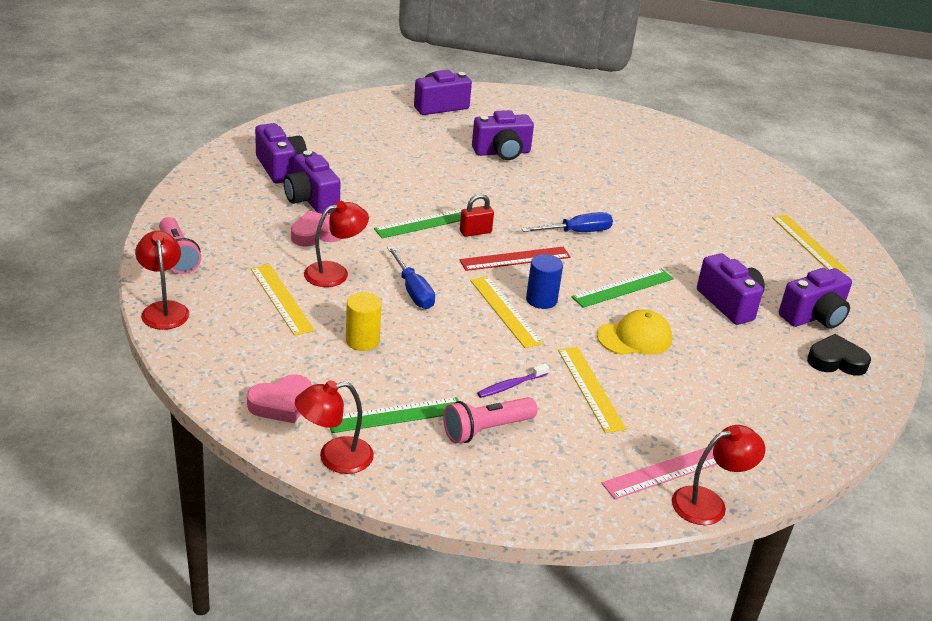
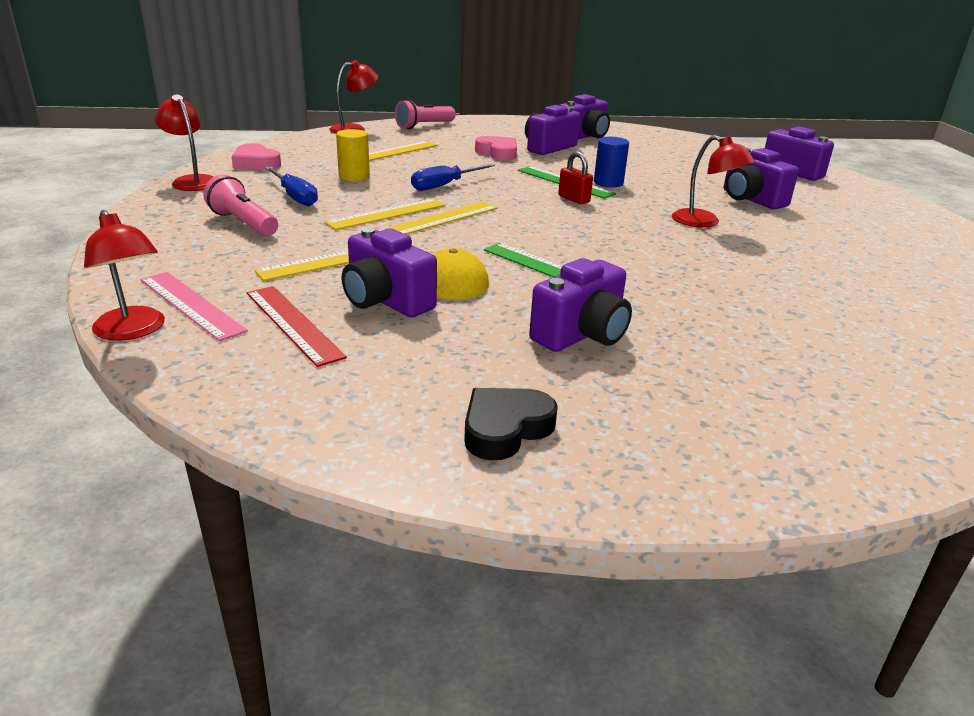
camera: 75 degrees right, 5 degrees down
red lamp [304,201,369,287] -> red lamp moved to [672,135,755,227]
green ruler [330,397,459,433] -> none
red ruler [459,247,571,271] -> red ruler moved to [247,286,347,367]
purple toothbrush [477,363,549,398] -> none
blue screwdriver [521,212,613,232] -> blue screwdriver moved to [265,167,318,206]
blue cylinder [526,254,563,309] -> blue cylinder moved to [594,137,629,187]
yellow ruler [772,215,848,273] -> yellow ruler moved to [324,198,446,230]
purple camera [779,268,852,329] -> purple camera moved to [342,227,437,317]
black heart [807,334,871,376] -> black heart turned 120 degrees counterclockwise [464,388,558,460]

